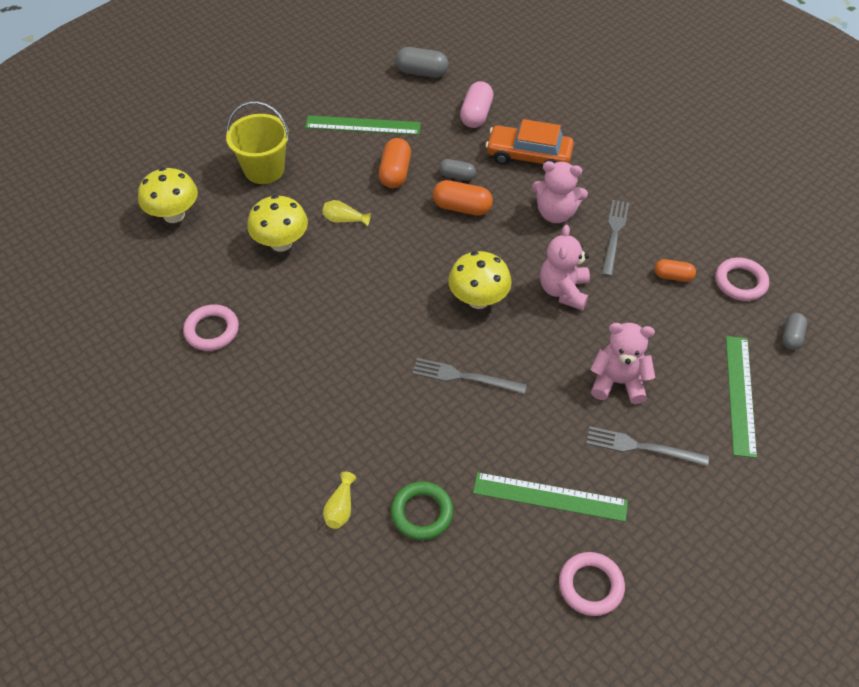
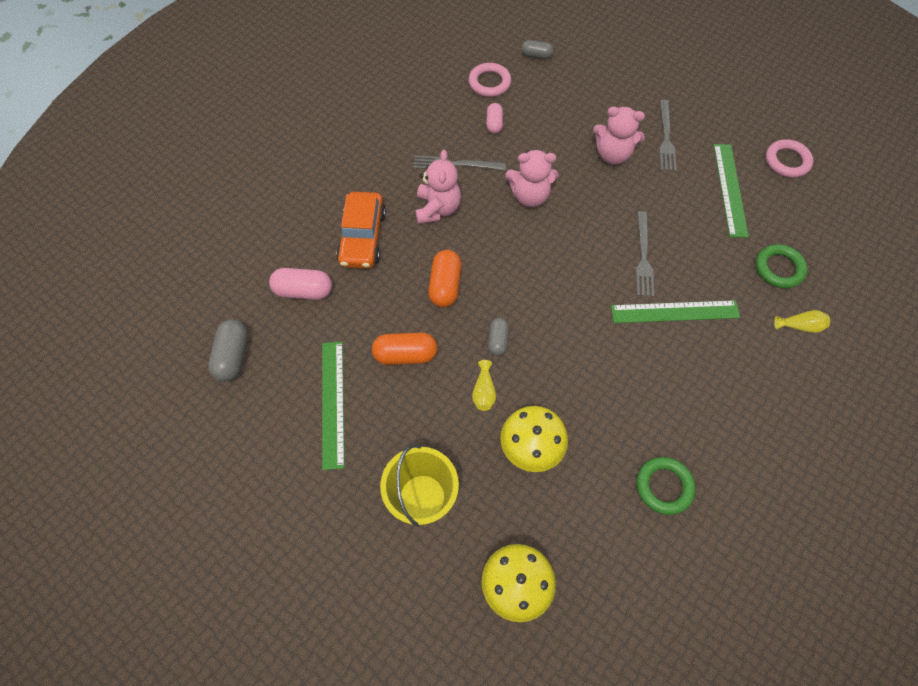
camera: 100 degrees left, 10 degrees up
pink ring [183,305,239,351] -> green ring [637,457,696,515]
grey capsule [439,159,476,181] -> grey capsule moved to [488,318,509,356]
yellow mushroom [448,251,512,309] -> none
pink teddy bear [590,323,655,404] -> pink teddy bear turned 75 degrees counterclockwise [593,107,645,165]
orange capsule [655,259,696,282] -> pink capsule [487,103,503,134]
green ruler [726,336,757,458] -> green ruler moved to [611,300,740,323]

